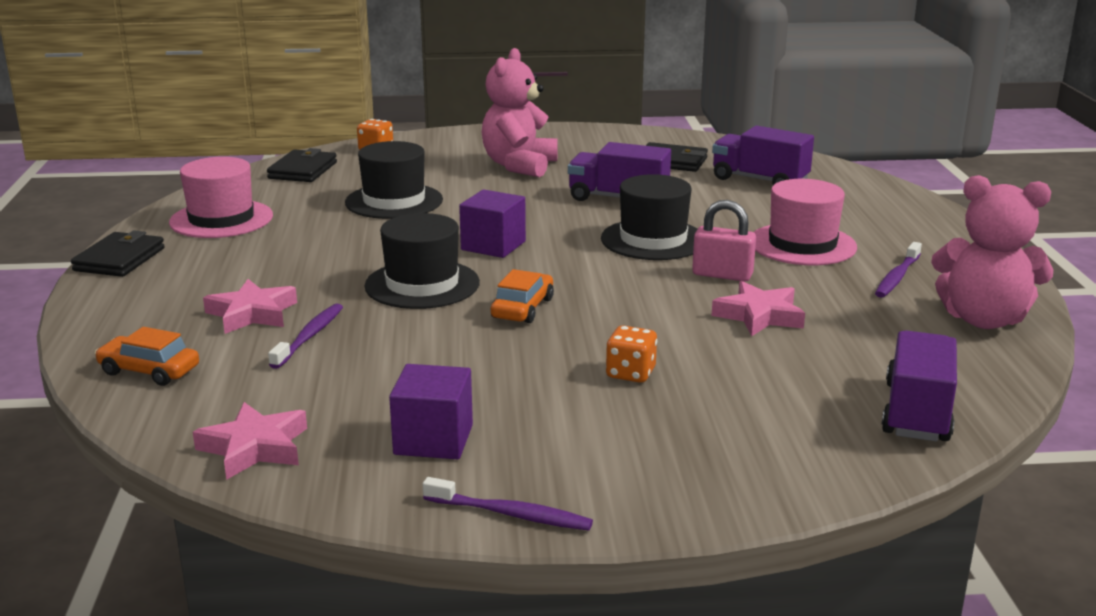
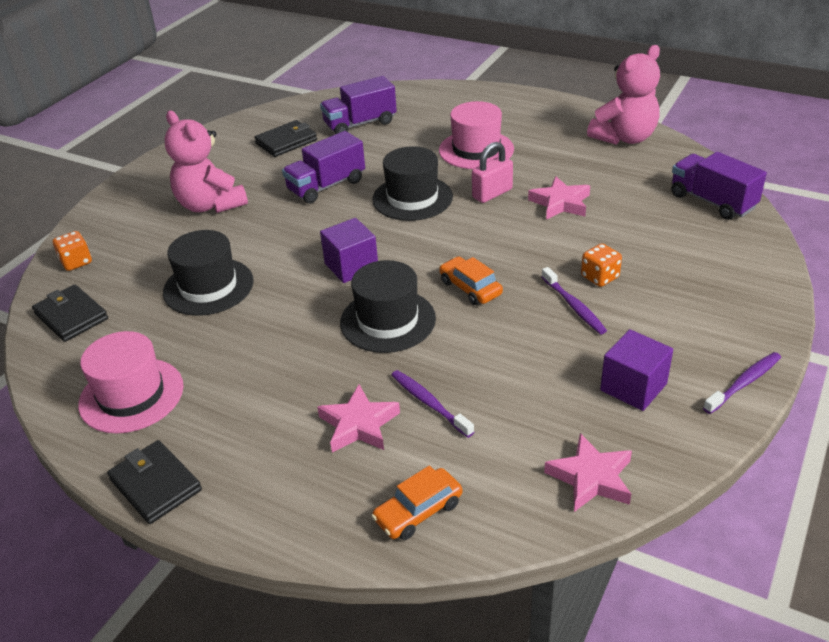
camera: 55 degrees left, 15 degrees up
purple toothbrush [875,242,922,298] -> purple toothbrush moved to [541,267,607,334]

